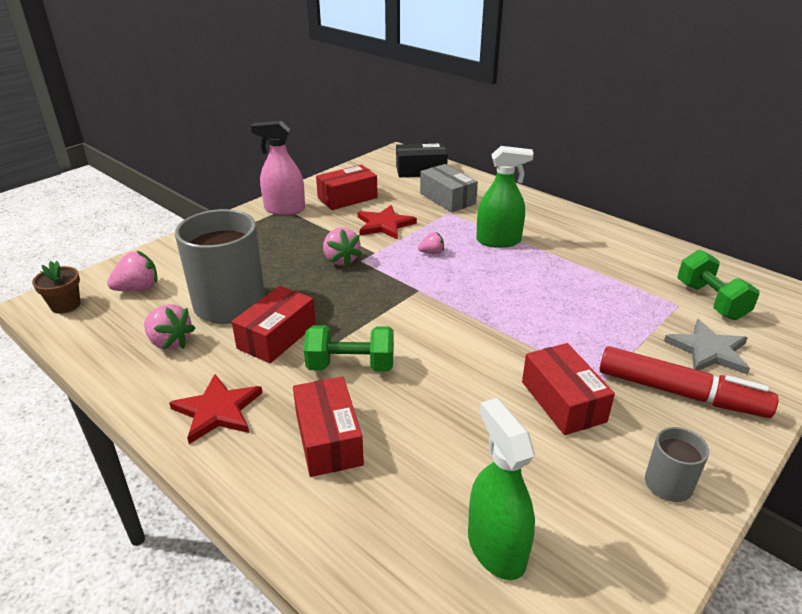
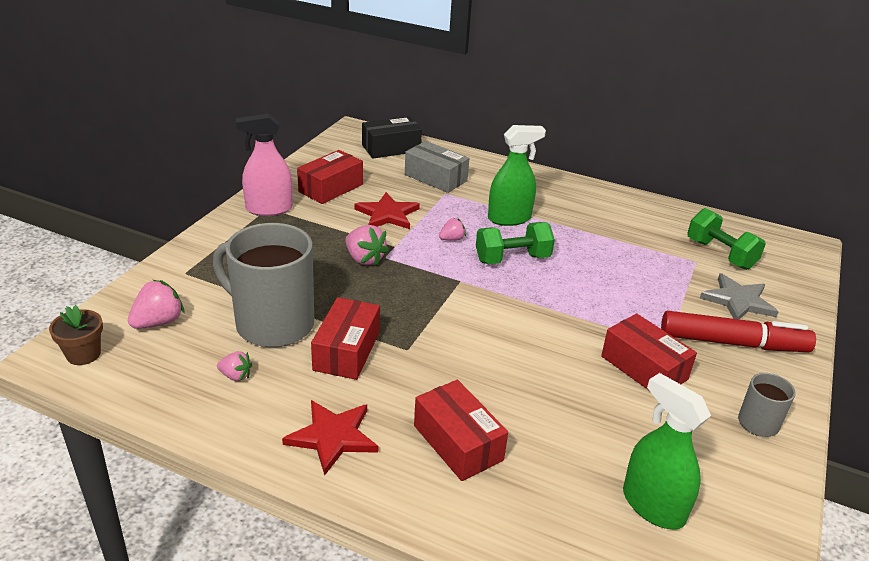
camera: 20 degrees left, 0 degrees up
pink strawberry [144,304,196,350] -> pink strawberry [217,351,252,381], size x0.60
green dumbbell [304,325,394,372] -> green dumbbell moved to [476,222,555,264]

